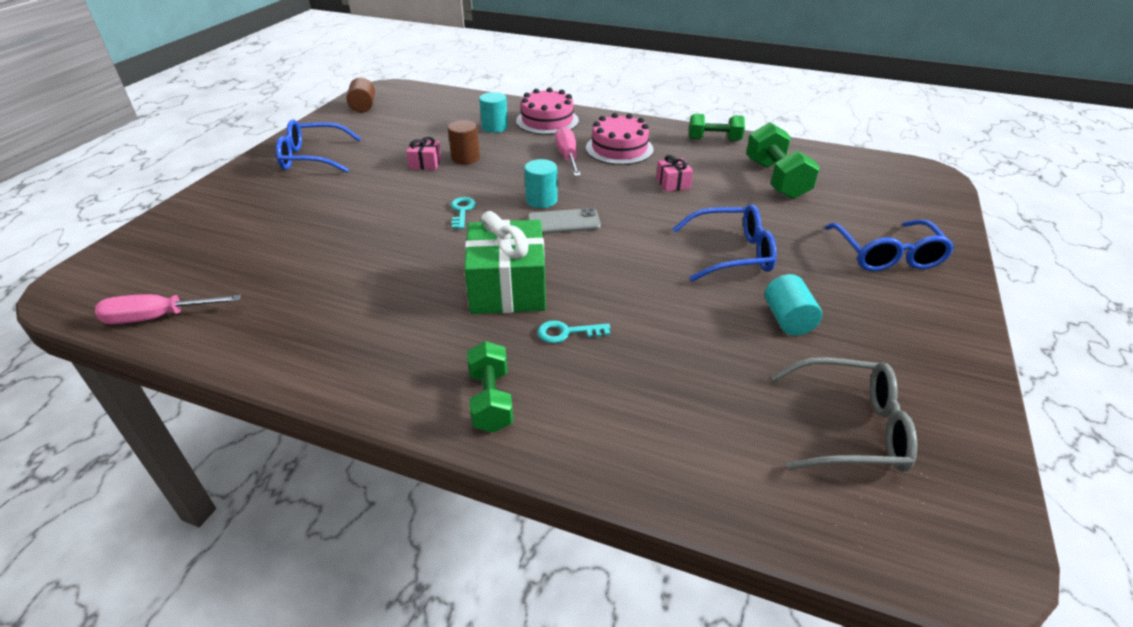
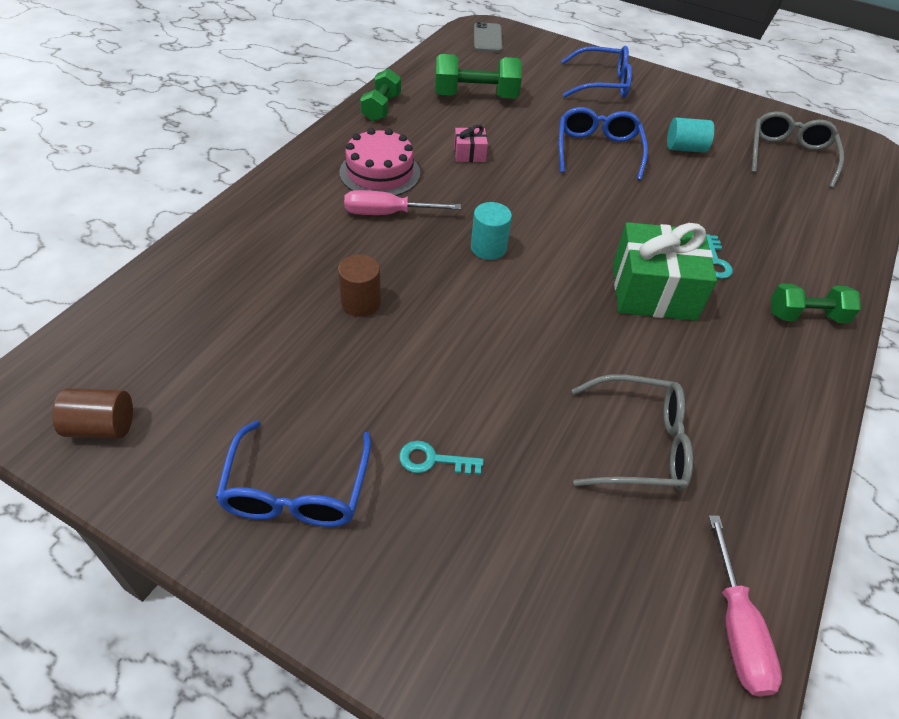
camera: 85 degrees left, 10 degrees up
pink gift [406,137,441,170] -> none
turquoise key [451,197,476,229] -> turquoise key moved to [399,441,484,475]
turquoise cylinder [479,92,508,133] -> none
pink cake [516,88,579,135] -> none
grey phone [528,208,601,234] -> grey phone moved to [474,22,503,52]
none -> grey glasses [572,374,693,491]

